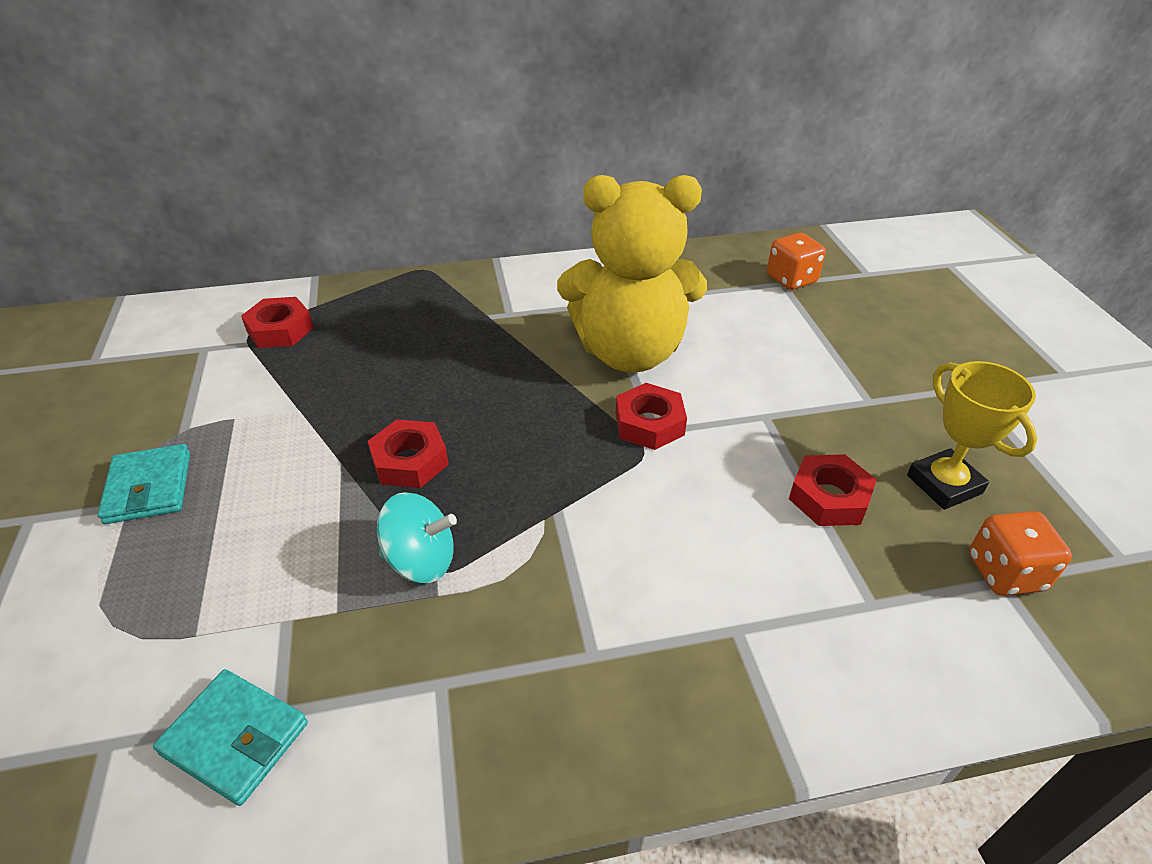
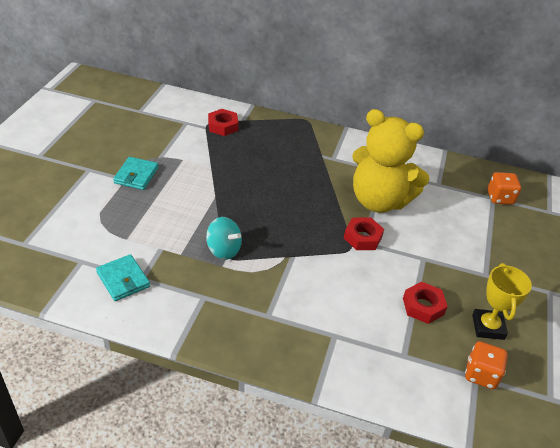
camera: 25 degrees right, 0 degrees up
red nut [368,419,449,488] -> none

